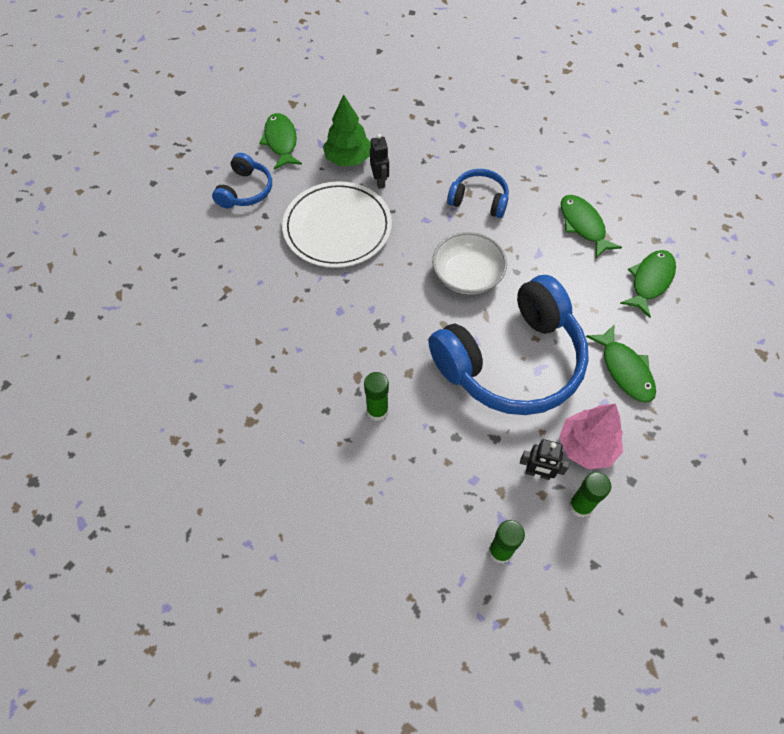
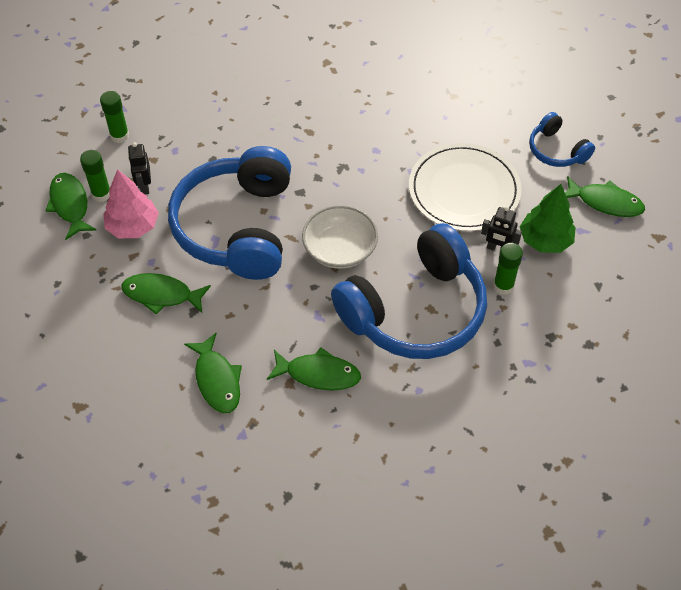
camera: 125 degrees right, 5 degrees down
green glue stick [364,372,389,421] -> green glue stick moved to [493,243,523,295]
blue headphones [447,169,509,218] -> blue headphones [331,223,487,359], size x2.12
black robot [520,439,569,480] -> black robot turned 60 degrees counterclockwise [128,142,151,194]
none -> green fish [45,173,97,240]

